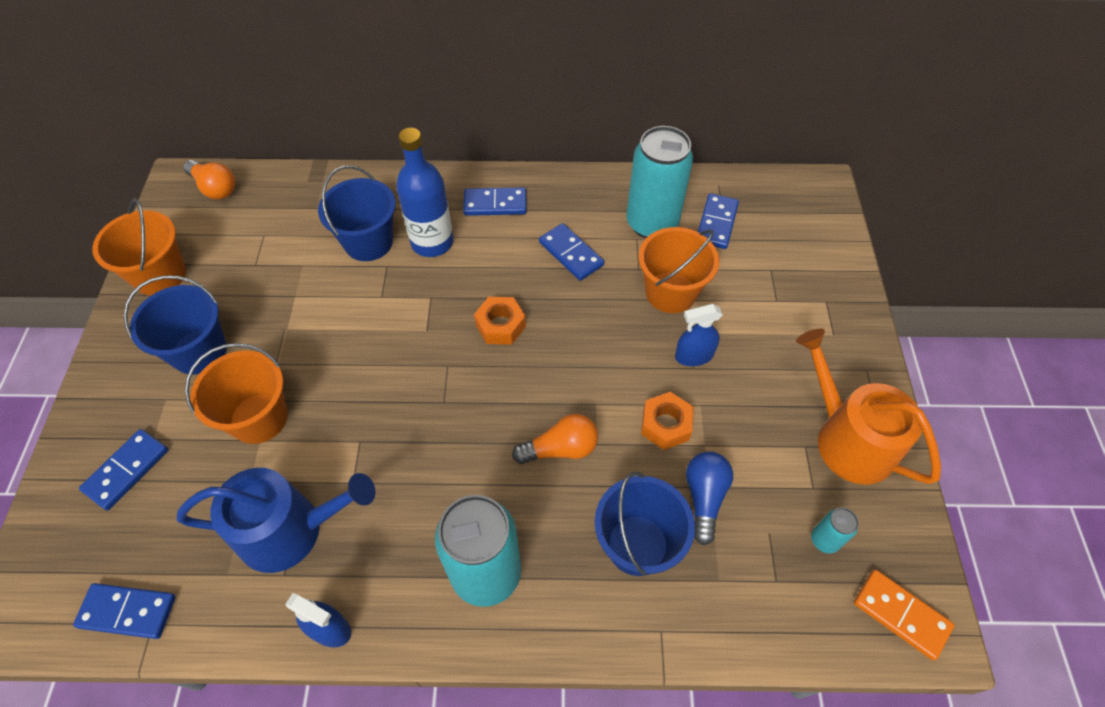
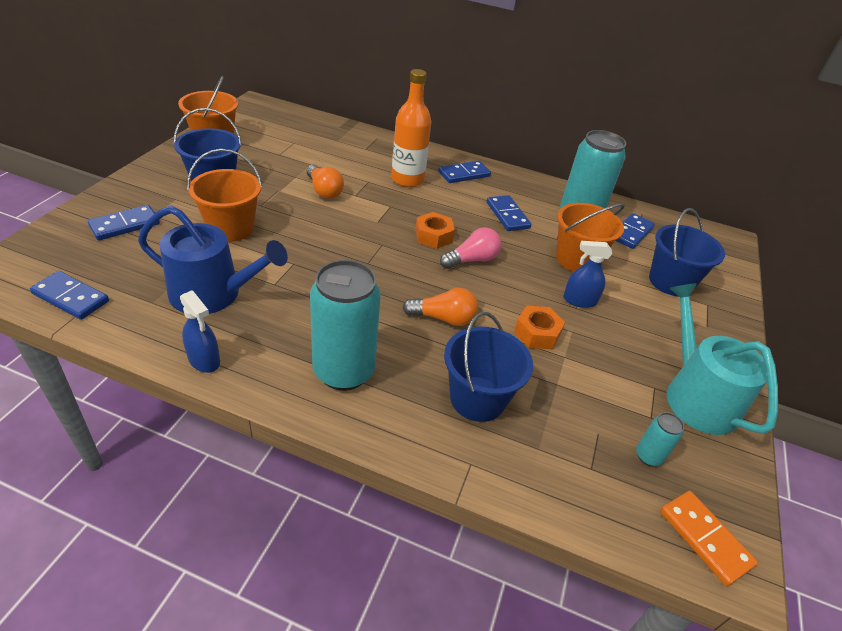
camera: 15 degrees right, 15 degrees down
orange light bulb [183,160,235,199] -> orange light bulb moved to [307,165,344,199]
blue bucket [318,165,396,261] -> blue bucket moved to [649,208,725,296]
blue bottle [396,128,453,257] -> orange bottle [391,69,431,187]
blue domino [463,187,527,216] -> blue domino turned 45 degrees counterclockwise [438,161,491,183]
blue light bulb [686,451,733,545] -> none
orange watering can [796,329,941,485] -> turquoise watering can [667,283,778,435]
none -> pink light bulb [440,227,501,269]

